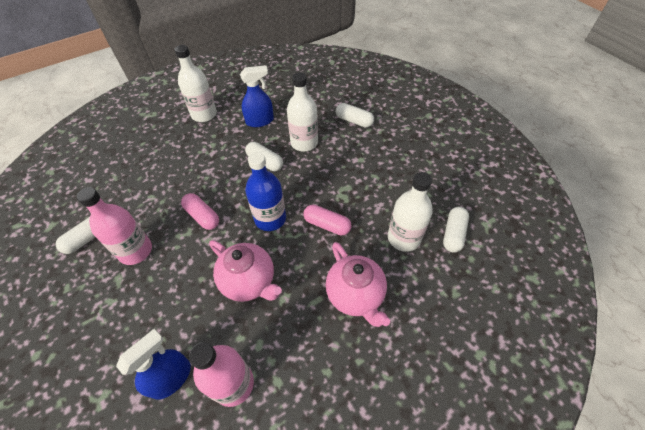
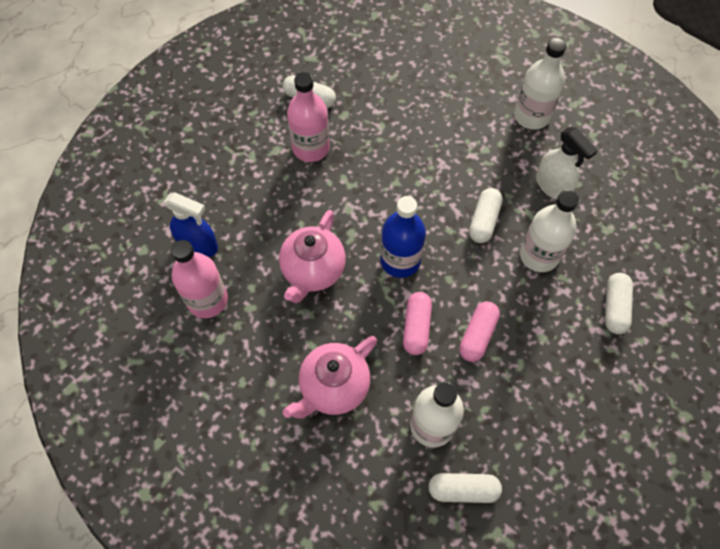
camera: 70 degrees right, 10 degrees up
pink capsule [181,193,219,230] -> pink capsule moved to [459,301,500,362]
blue spray bottle [240,65,274,127] -> white spray bottle [536,127,598,200]

